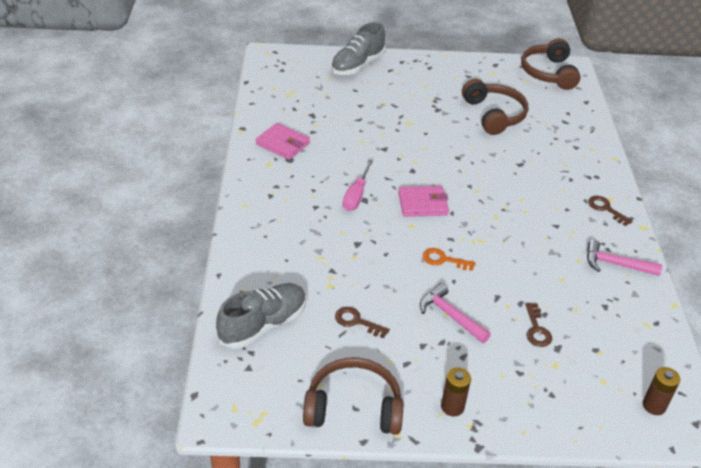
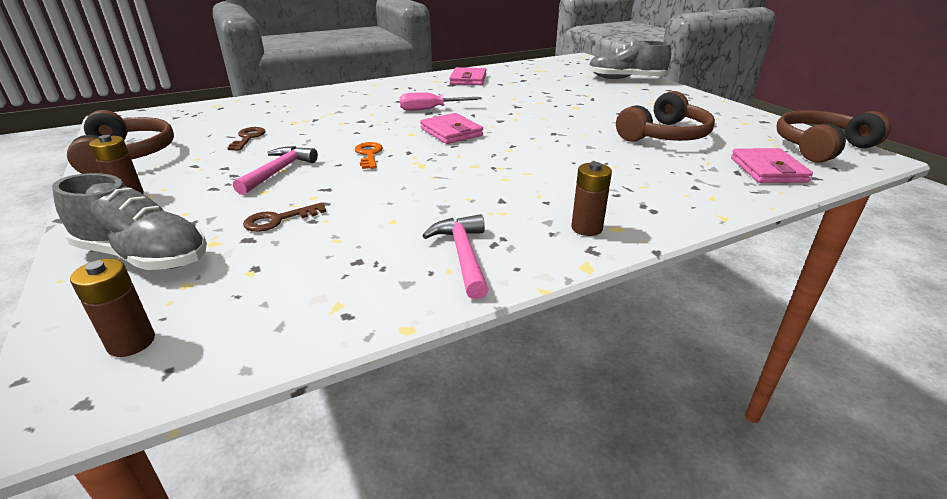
camera: 65 degrees right, 10 degrees down
grey shoe [216,283,306,349] -> grey shoe moved to [52,173,207,270]
brown key [588,196,633,226] -> brown battery [571,162,612,236]
none -> pink wallet [731,148,813,183]

